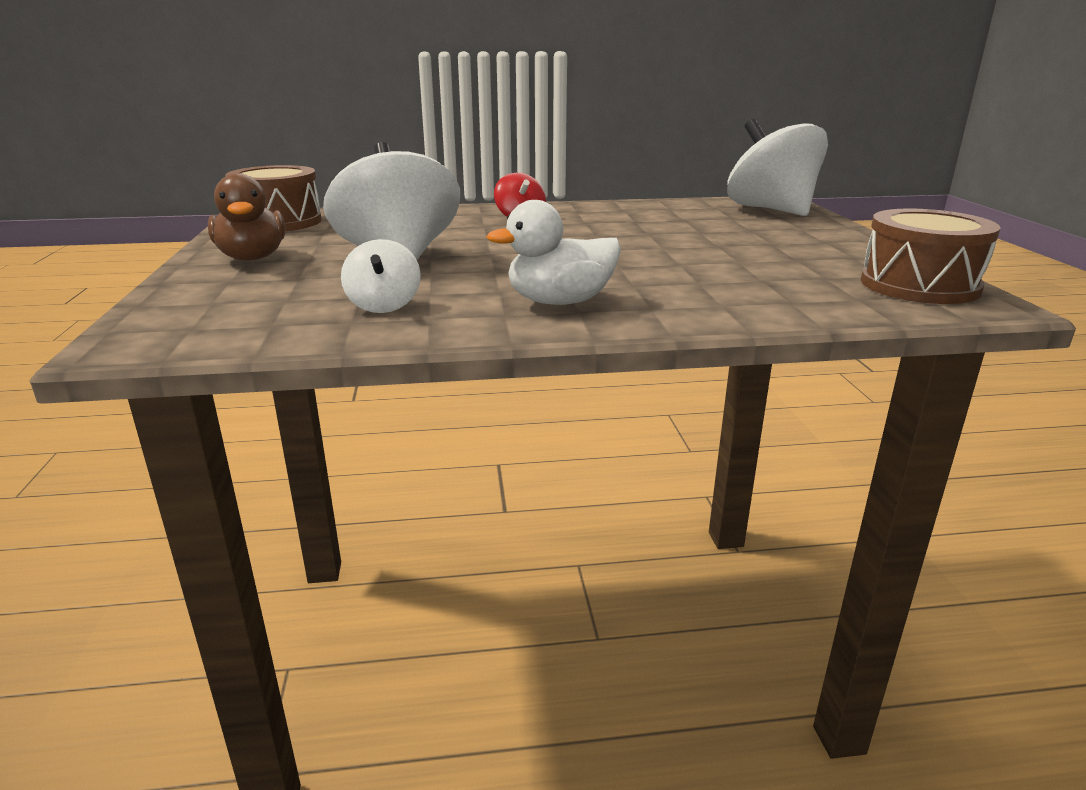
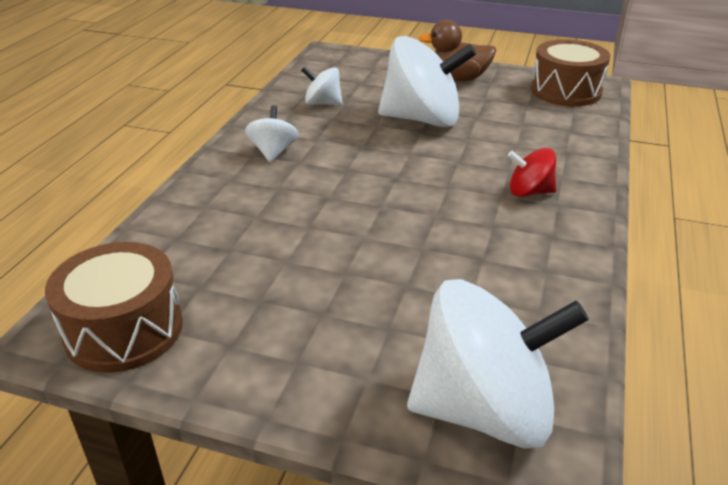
camera: 115 degrees right, 10 degrees up
white duck [486,200,621,305] -> white spinning top [245,105,299,162]

